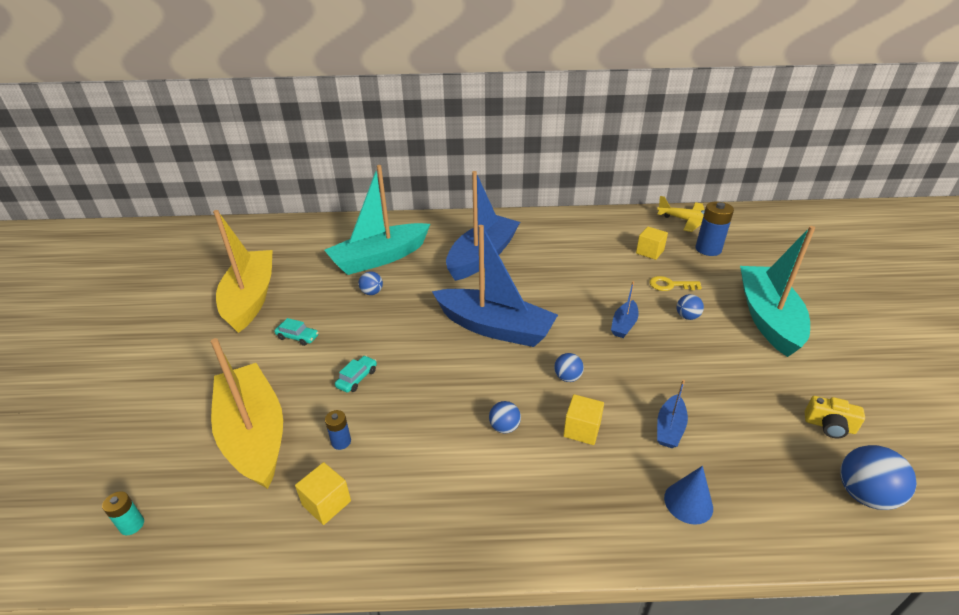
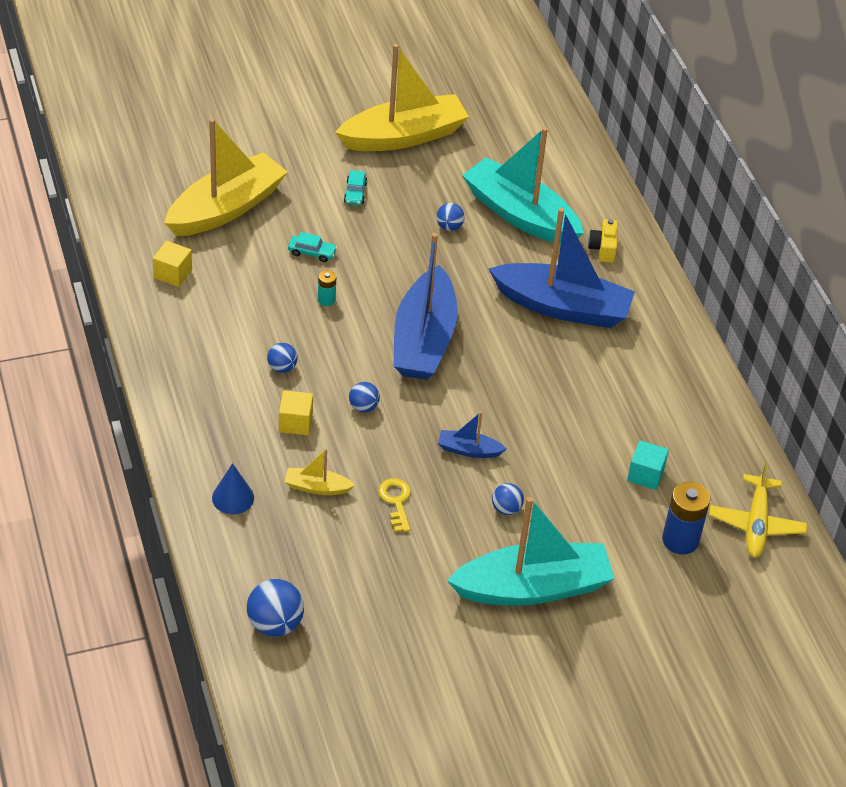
camera: 70 degrees right, 10 degrees up
turquoise battery [102,491,144,535] -> turquoise battery moved to [318,270,336,306]
blue battery [325,410,351,450] -> none
yellow cube [636,227,668,260] -> turquoise cube [627,440,669,490]
yellow key [649,276,702,291] -> yellow key moved to [378,478,411,532]
blue boat [657,380,688,448] -> yellow boat [285,449,355,495]
yellow camera [805,396,865,438] -> yellow camera moved to [588,219,618,263]

